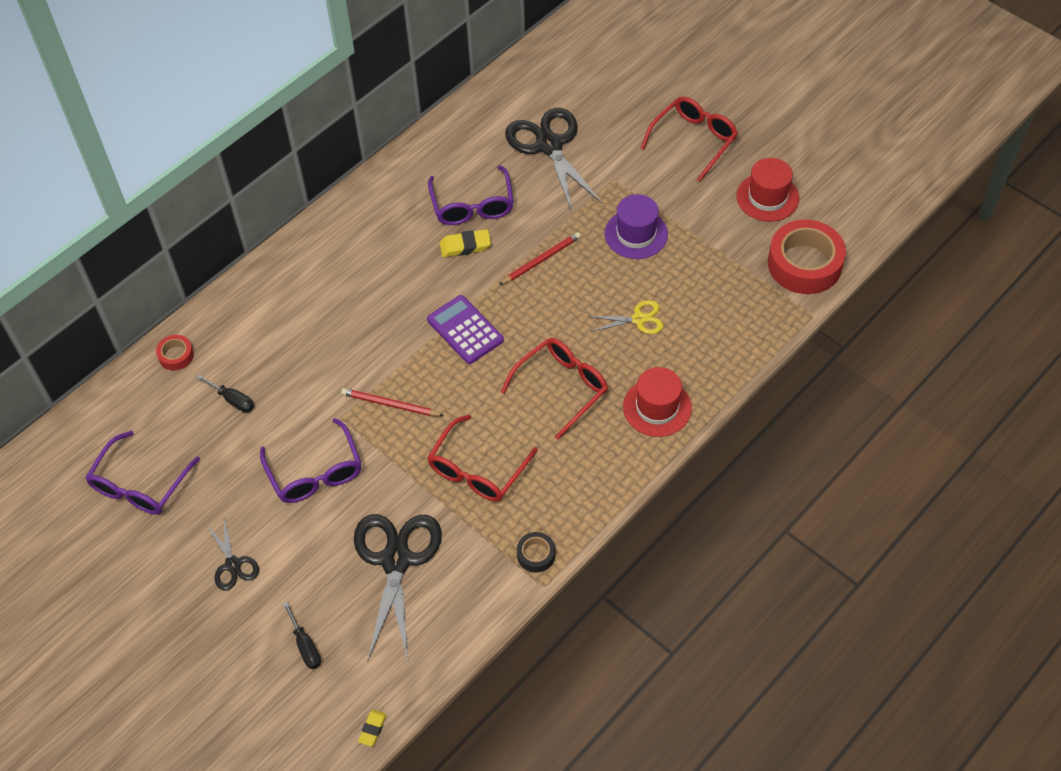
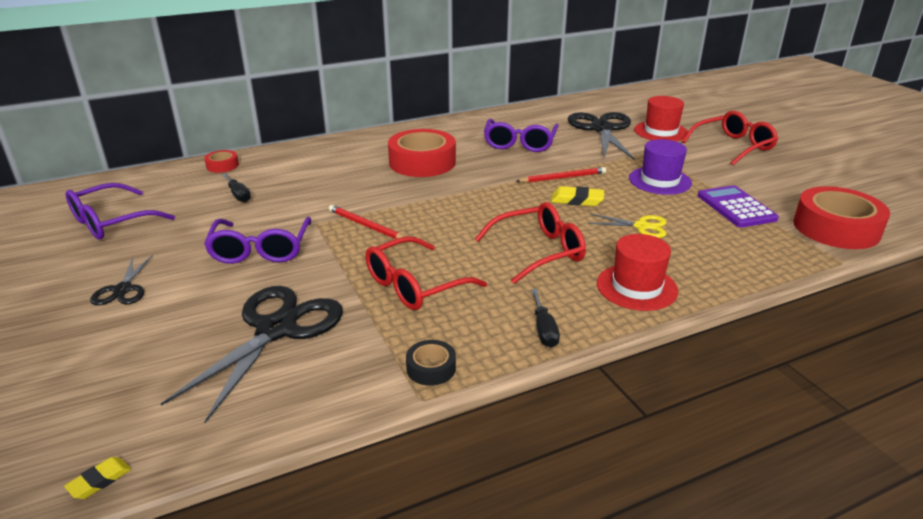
camera: 20 degrees right, 25 degrees down
black screwdriver [283,602,321,669] -> black screwdriver moved to [531,289,560,348]
purple calculator [427,295,504,364] -> purple calculator moved to [698,185,779,228]
yellow eraser [440,229,491,257] -> yellow eraser moved to [551,186,604,206]
red hat [736,158,799,222] -> red hat moved to [634,96,688,141]
none -> red tape [388,129,456,177]

